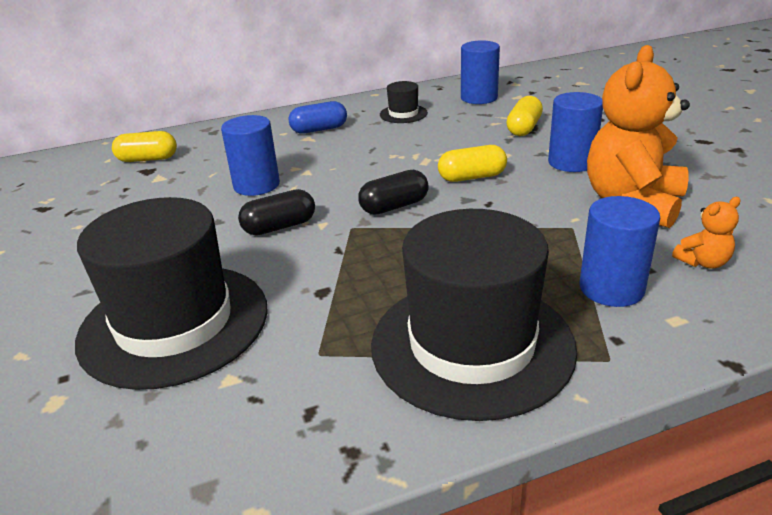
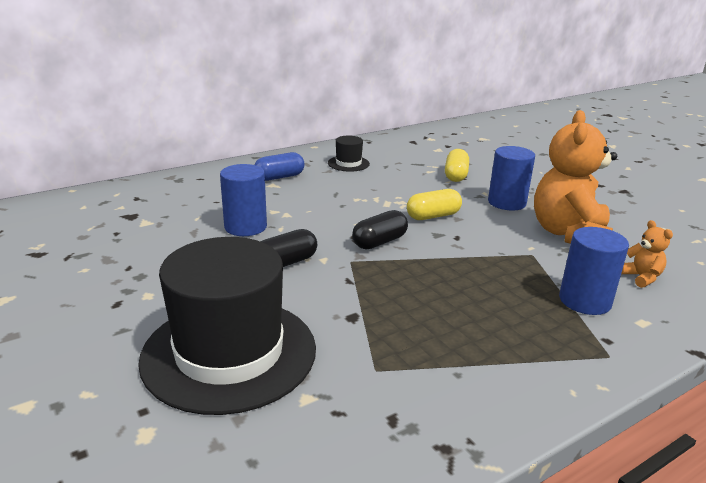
camera: 15 degrees left, 5 degrees down
yellow capsule [112,131,177,162] -> none
black hat [371,209,577,421] -> none
blue cylinder [461,40,500,104] -> none
orange teddy bear [672,197,741,269] -> orange teddy bear turned 75 degrees counterclockwise [621,220,673,288]

